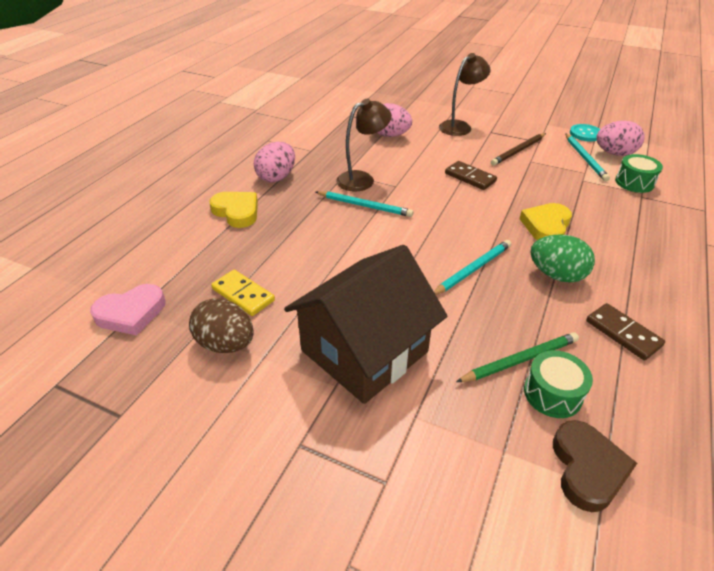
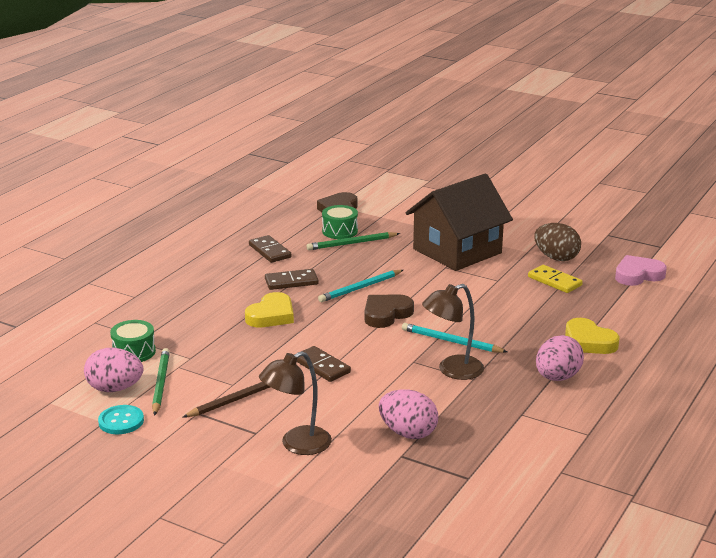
camera: 175 degrees left, 15 degrees down
green egg [530,235,595,282] -> brown domino [265,269,319,290]
turquoise pencil [565,133,610,181] -> green pencil [152,348,170,416]
none -> brown heart [364,294,414,328]

